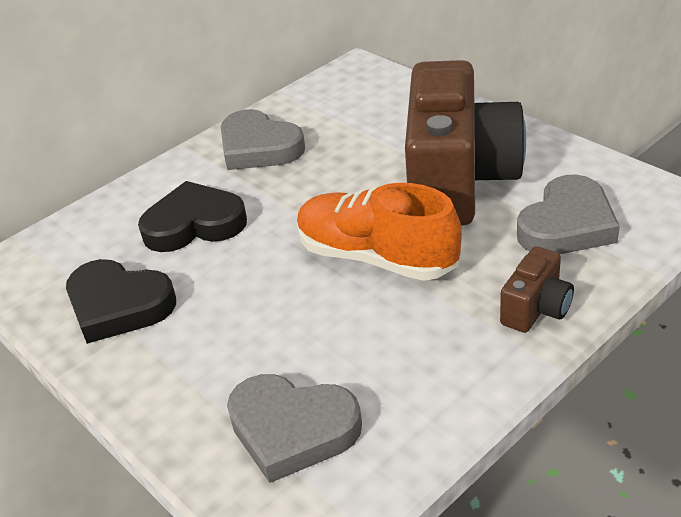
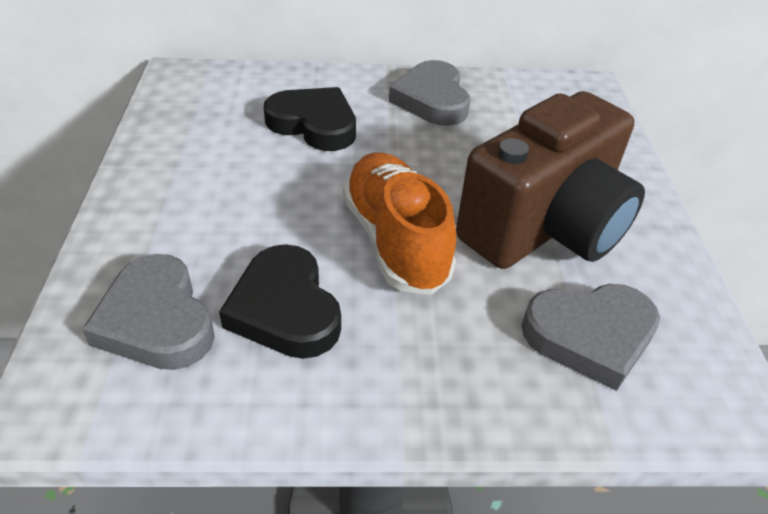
camera: 35 degrees right, 5 degrees up
black heart [66,259,176,344] -> black heart moved to [219,244,341,359]
brown camera [500,246,574,333] -> none

